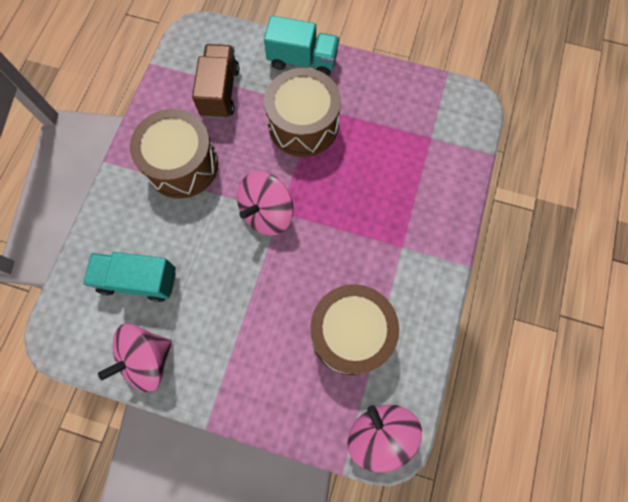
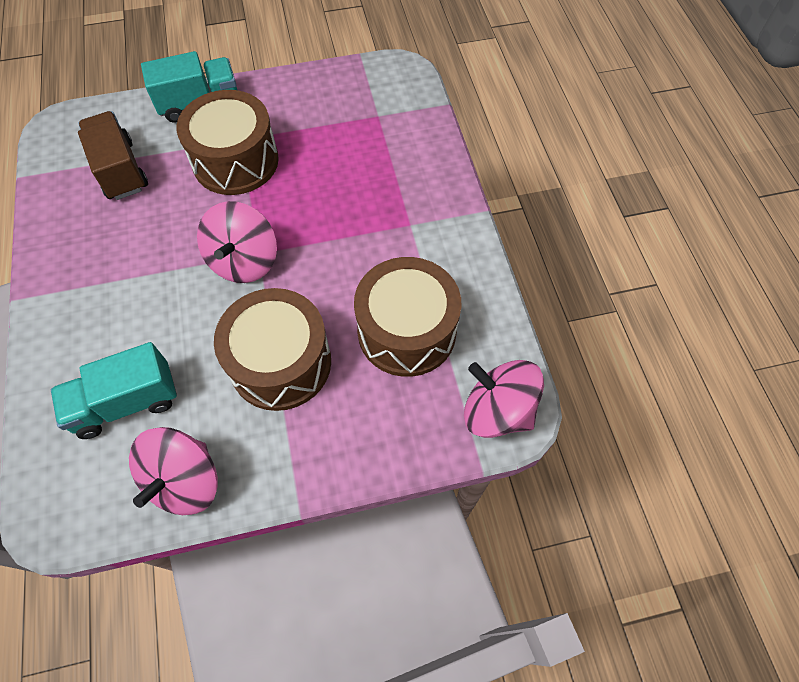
camera: 30 degrees left, 10 degrees down
brown drum [130,109,218,199] -> brown drum moved to [214,288,331,411]

